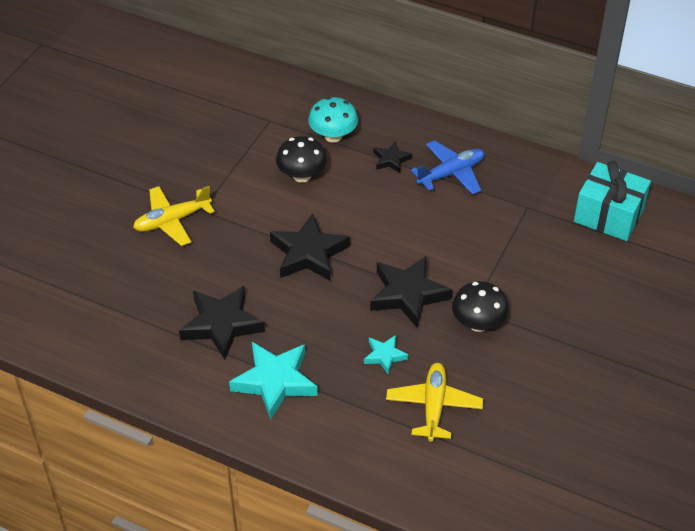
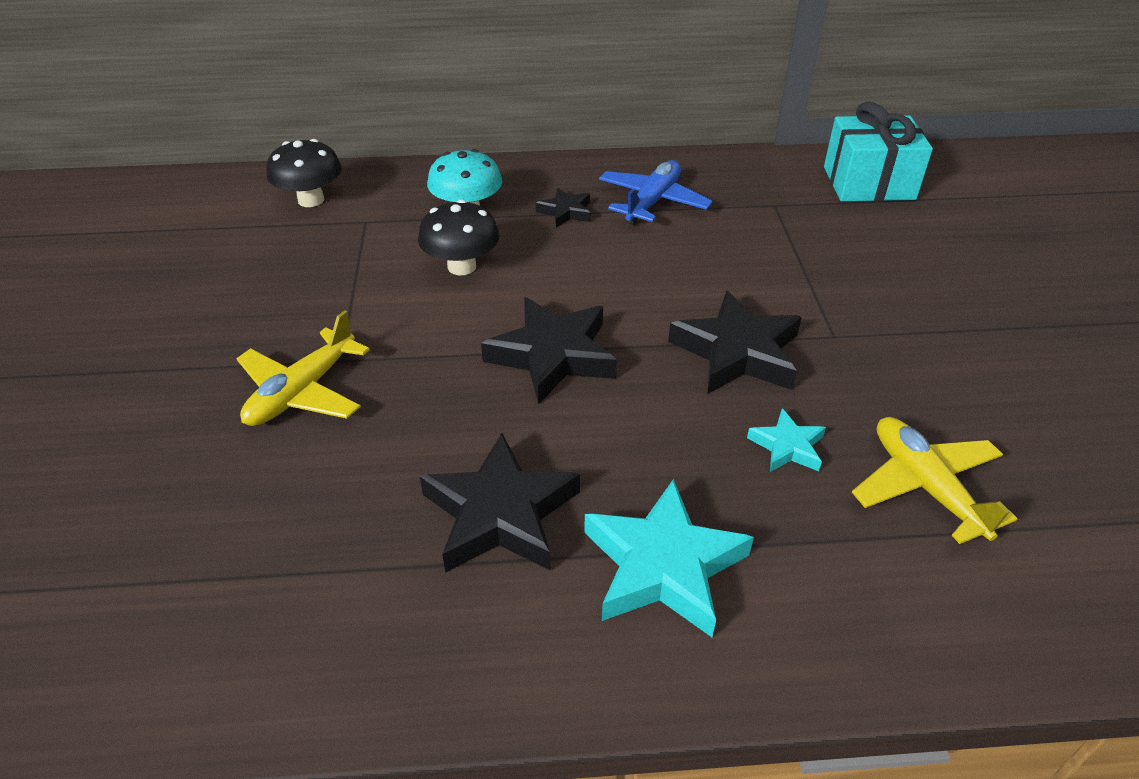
camera: 30 degrees left, 5 degrees down
black mushroom [452,281,509,332] -> black mushroom moved to [266,139,342,207]

